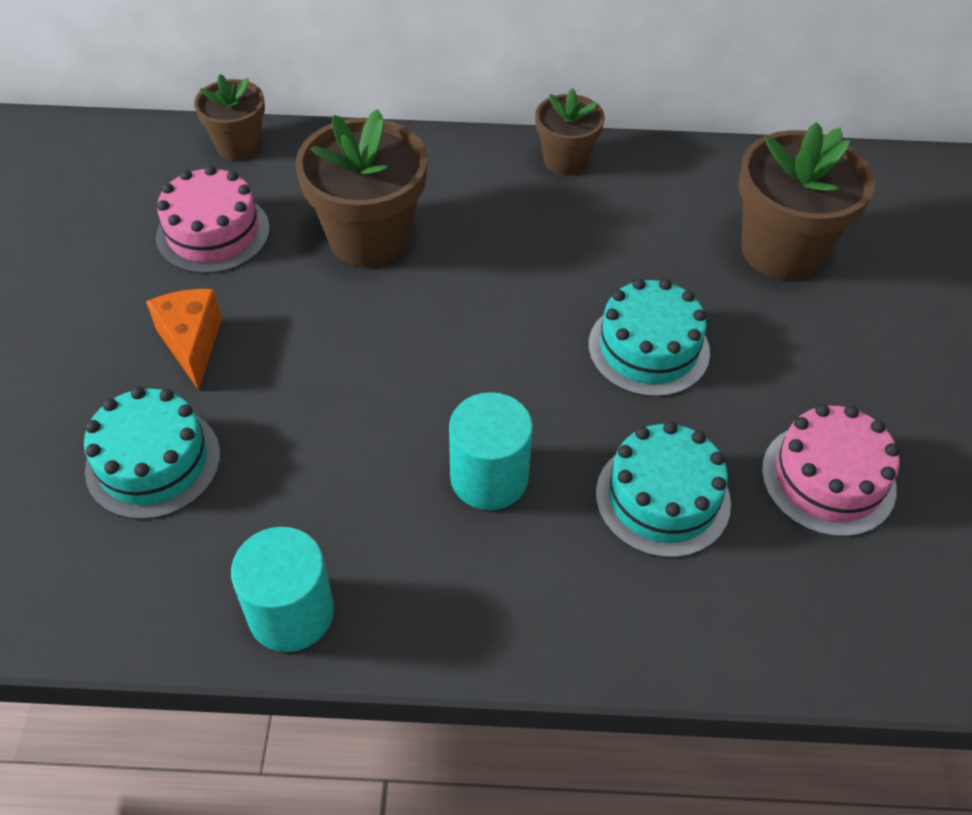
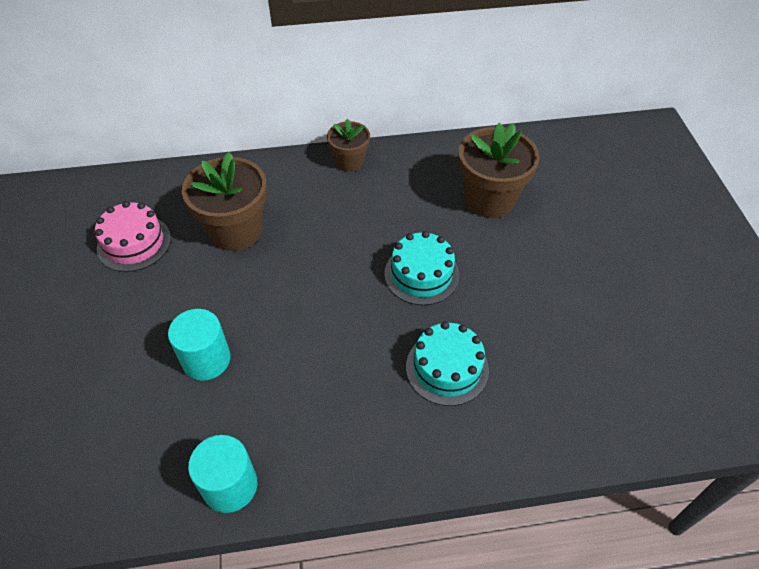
camera: 10 degrees left, 0 degrees up
turquoise cake [84,387,220,520] -> none
orange cheese [146,289,222,390] -> none
brown flower pot [194,74,265,160] -> none
turquoise cylinder [449,392,533,510] -> turquoise cylinder moved to [168,309,231,381]
pink cake [762,404,900,537] -> none

